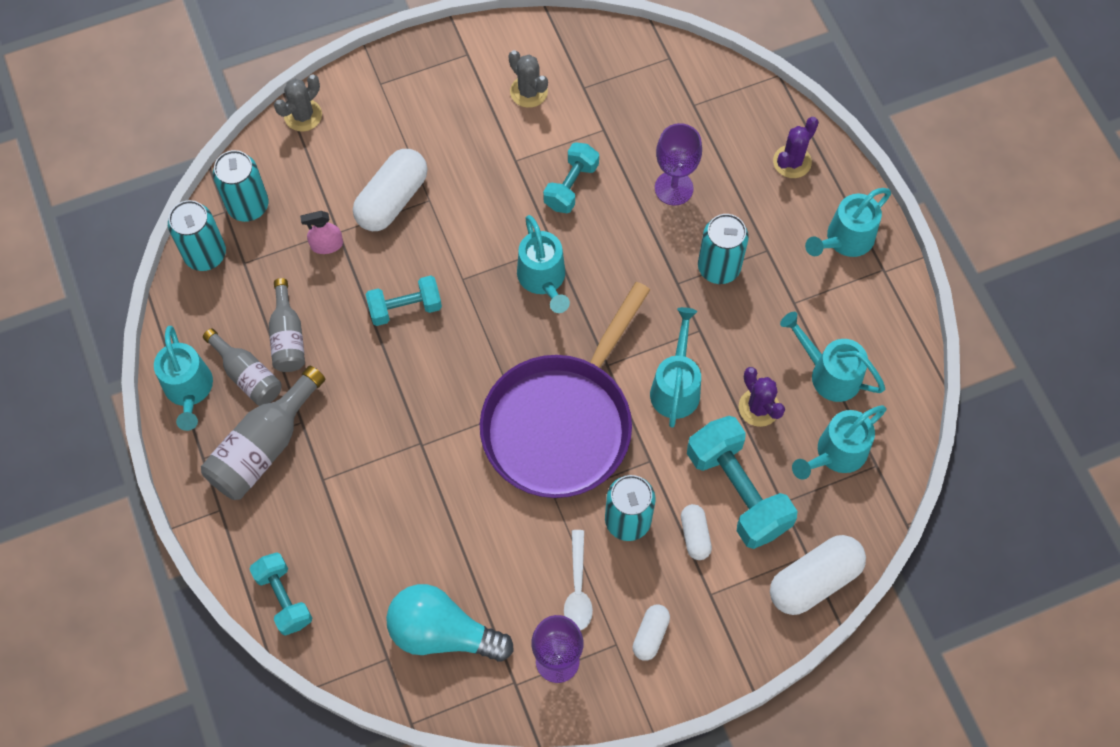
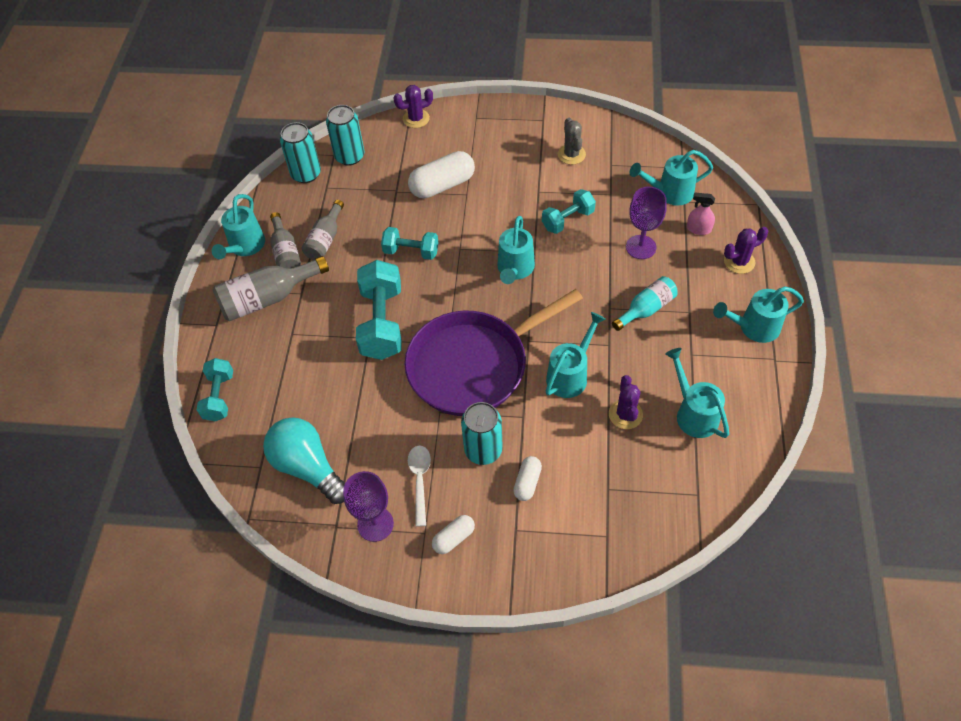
camera: 30 degrees right, 10 degrees down
grey cactus [274,75,322,132] -> purple cactus [394,85,433,128]
pink spray bottle [300,211,343,254] -> pink spray bottle moved to [687,192,715,235]
white spoon [564,530,593,630] -> white spoon turned 150 degrees clockwise [408,446,431,527]
turquoise dumbbell [687,416,797,549] -> turquoise dumbbell moved to [356,260,402,360]
turquoise can [698,214,749,284] -> turquoise bottle [612,276,678,331]
white capsule [770,535,866,615] -> none
turquoise watering can [792,405,887,479] -> turquoise watering can moved to [630,150,713,206]

